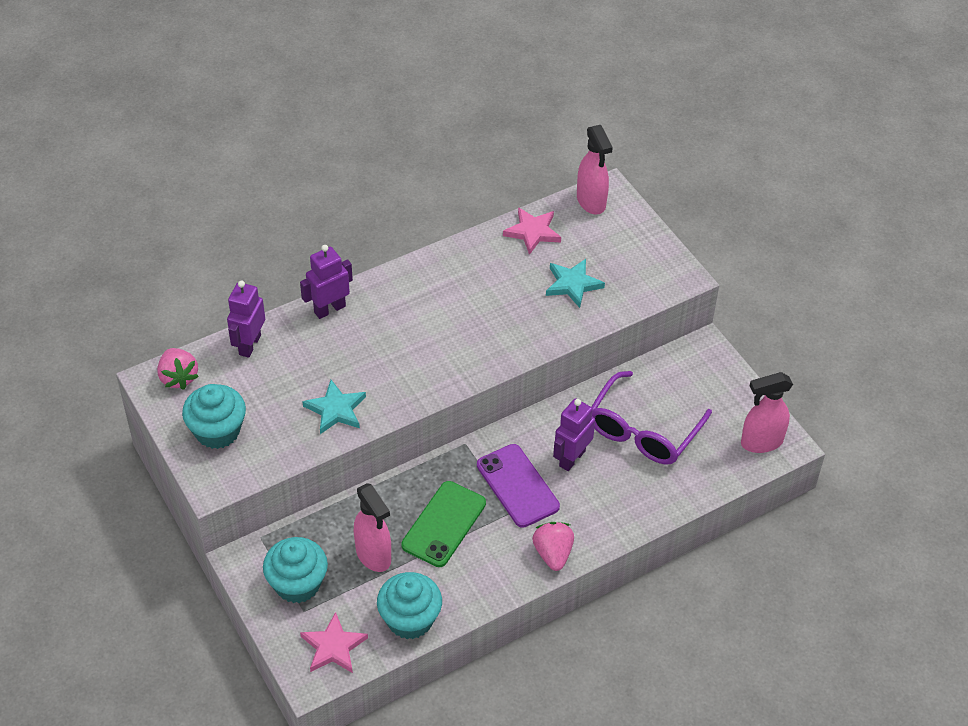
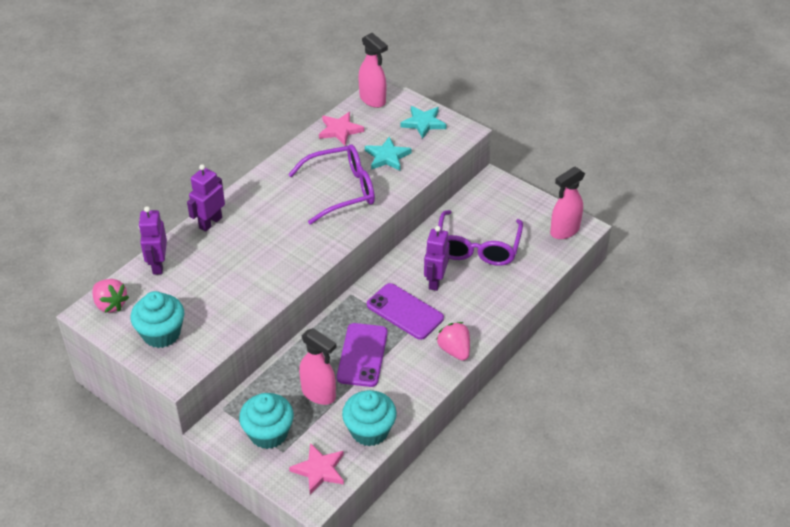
camera: 20 degrees left, 5 degrees down
turquoise star [302,380,366,434] -> turquoise star moved to [400,106,447,139]
green phone [401,481,486,567] -> purple phone [337,323,388,387]
none -> purple glasses [288,144,375,224]

